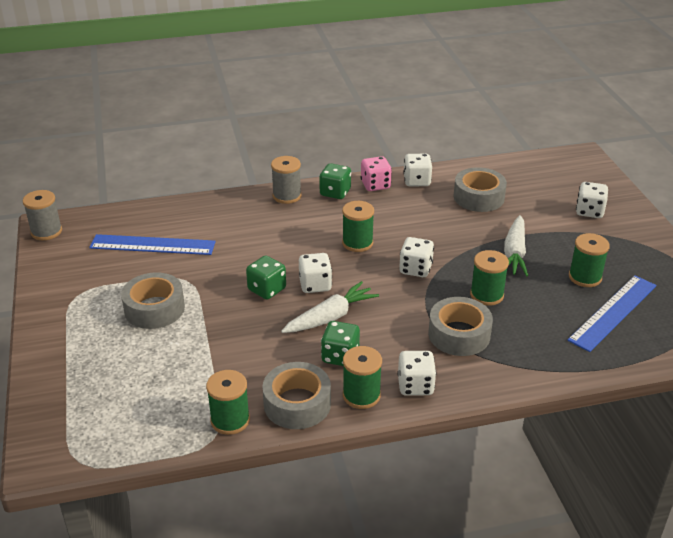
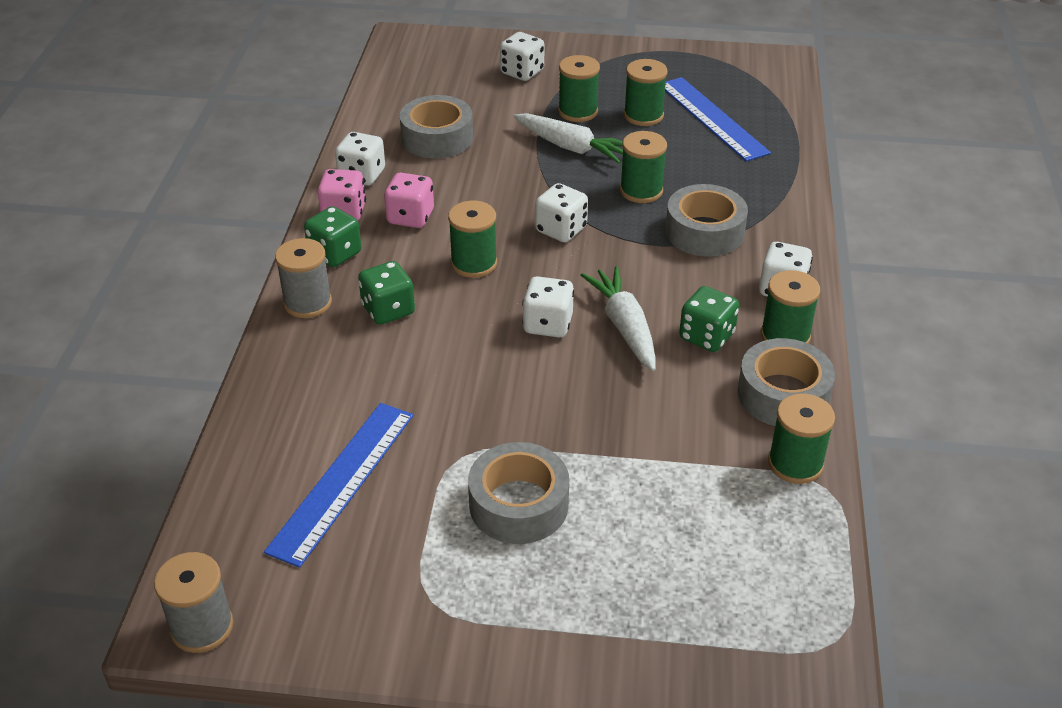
camera: 70 degrees left, 5 degrees up
green dice [246,255,286,299] -> green dice moved to [358,261,415,325]
none -> pink dice [384,173,434,228]
none -> green spool [558,55,600,122]

